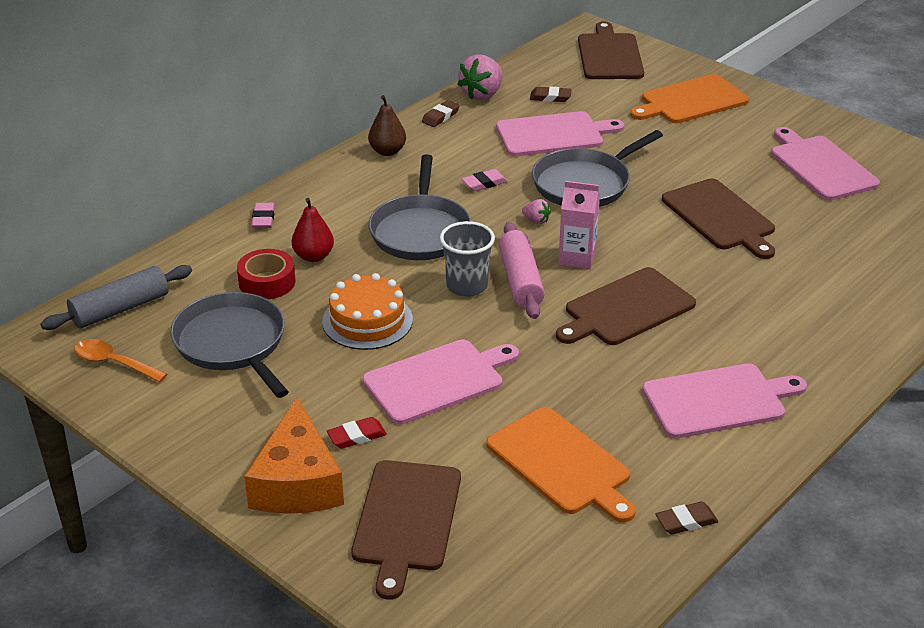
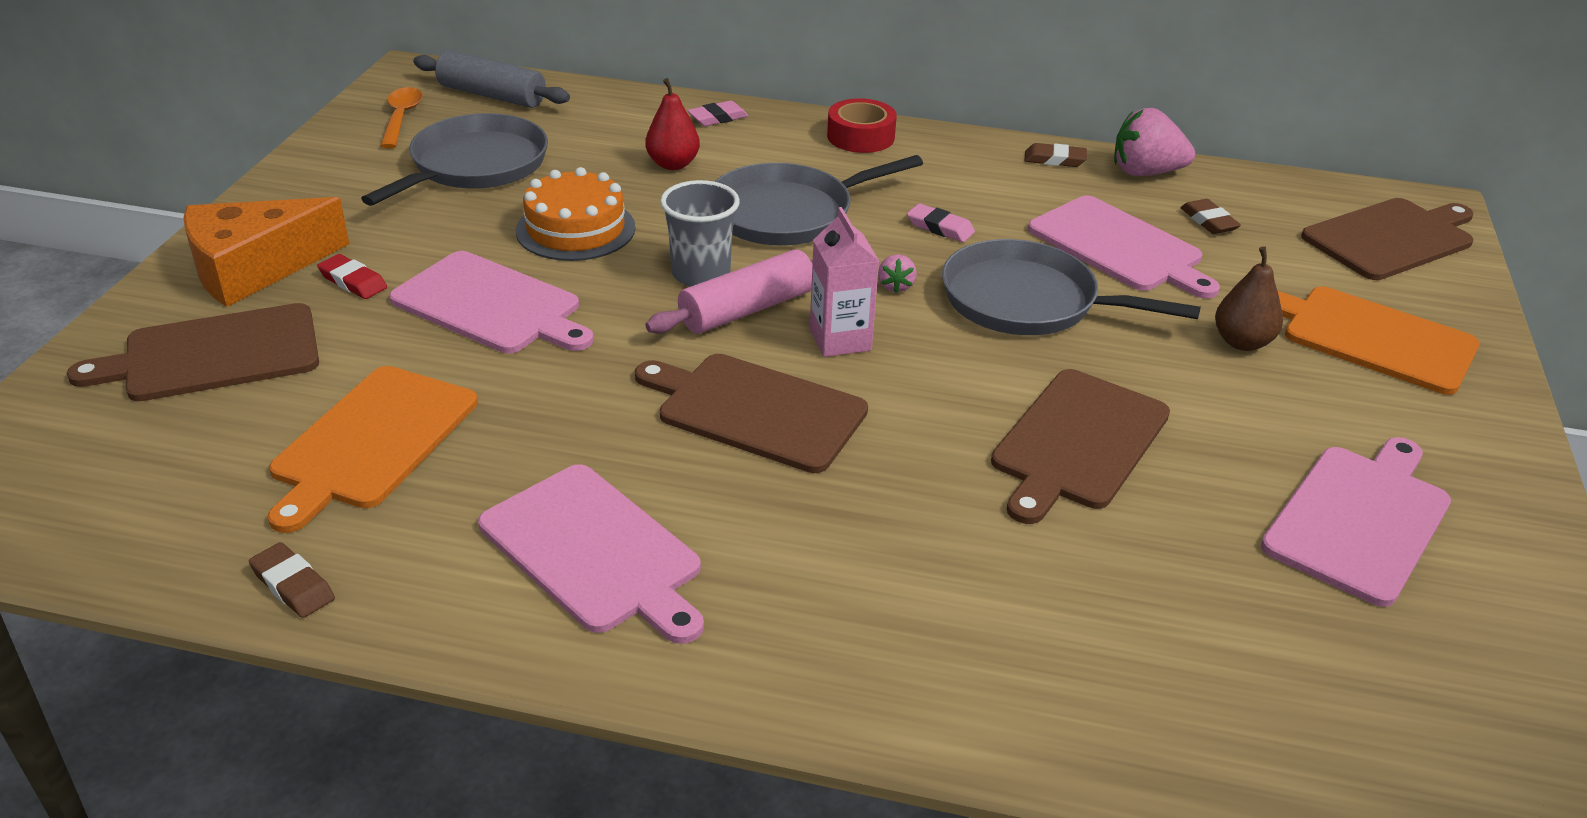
camera: 60 degrees right, 0 degrees up
red tape [237,249,295,299] -> red tape moved to [827,98,897,153]
brown pear [368,95,406,156] -> brown pear moved to [1215,246,1283,351]

